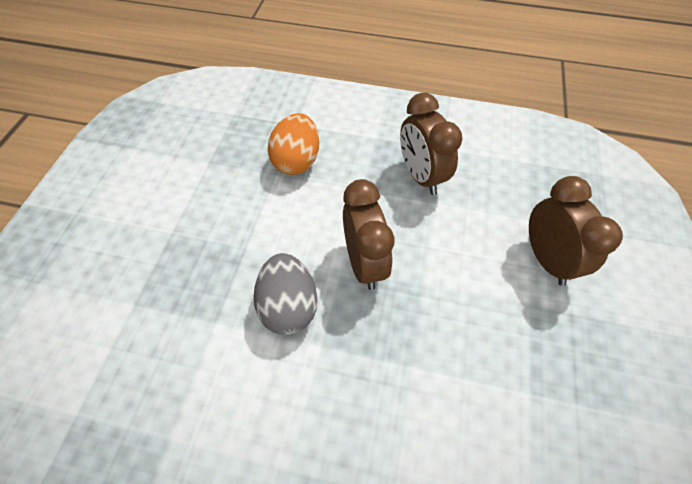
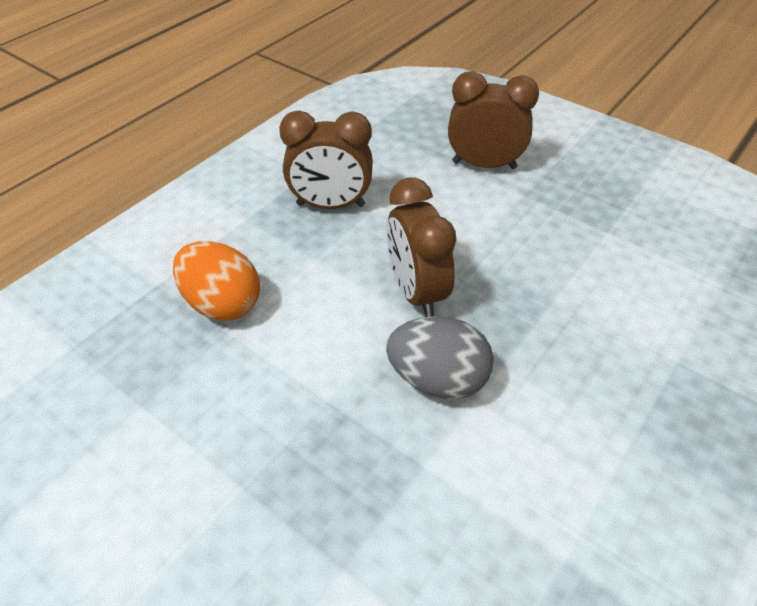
camera: 65 degrees left, 10 degrees down
brown clock [343,179,394,290] -> brown clock turned 120 degrees counterclockwise [387,178,456,317]

